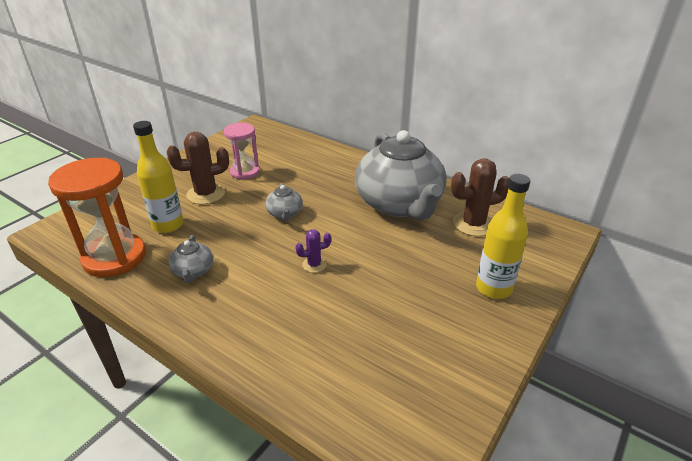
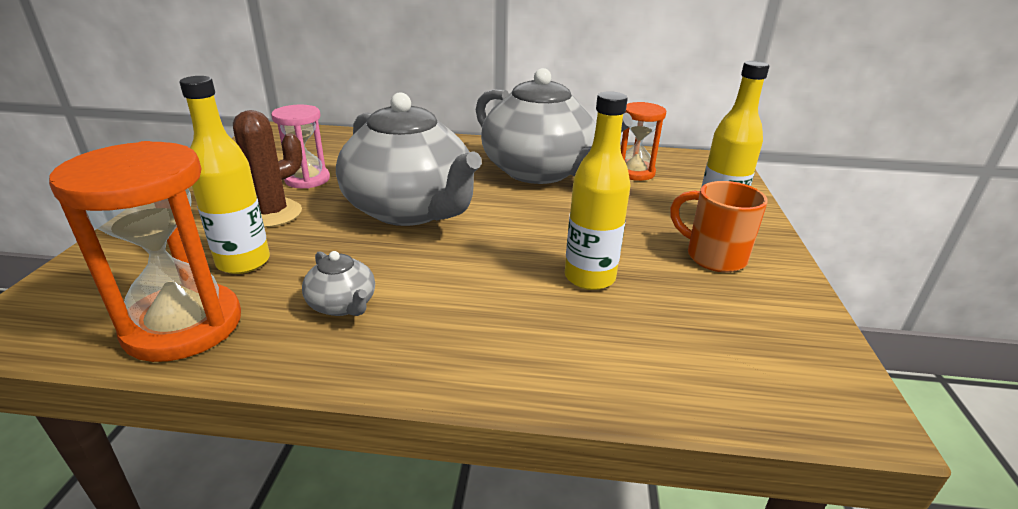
camera: 30 degrees left, 5 degrees down
grey teapot [265,183,303,221] -> grey teapot [336,92,482,226], size x2.46
purple cactus [295,229,331,273] -> none
brown cactus [451,158,509,236] -> orange hourglass [621,102,666,181]
none -> yellow bottle [565,91,630,290]
none -> orange mug [670,181,768,272]

